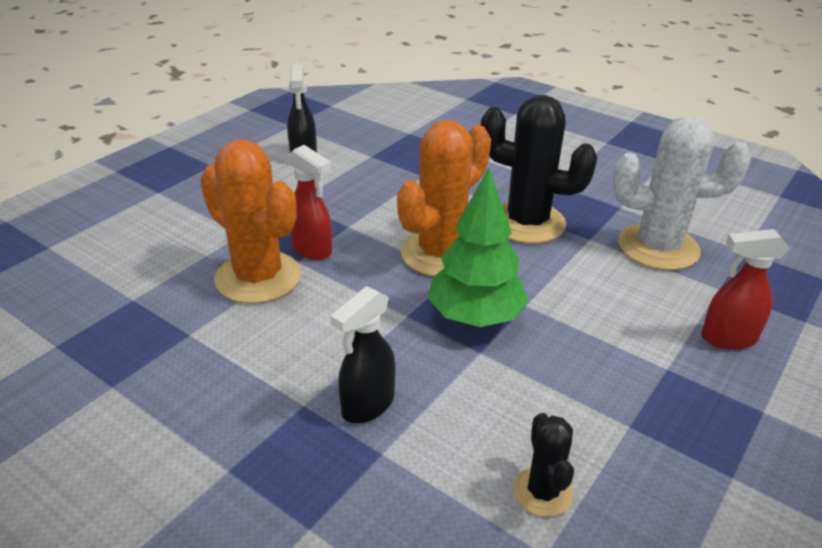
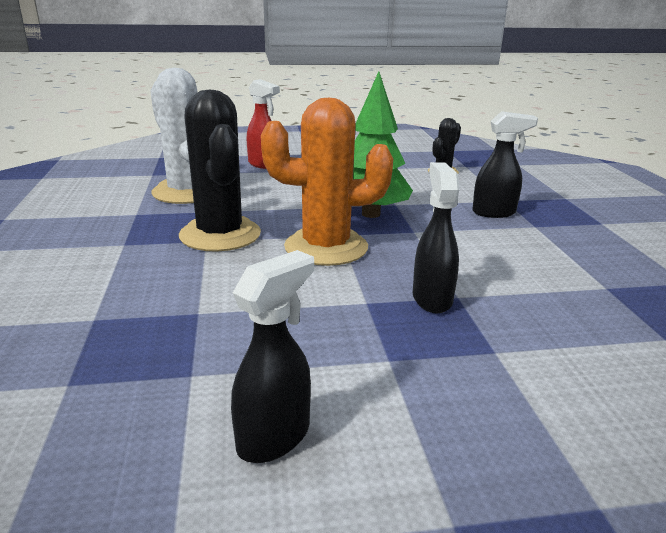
camera: 135 degrees left, 10 degrees down
orange cactus [200,139,301,304] -> none
red spray bottle [288,145,332,260] -> black spray bottle [413,162,460,314]

